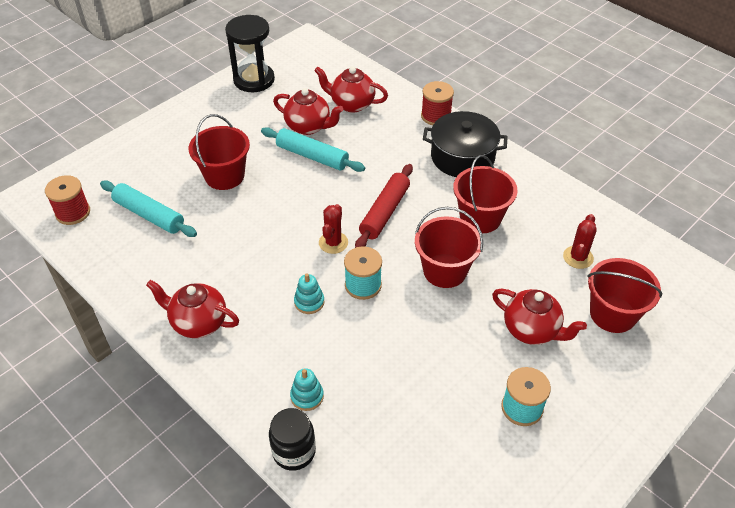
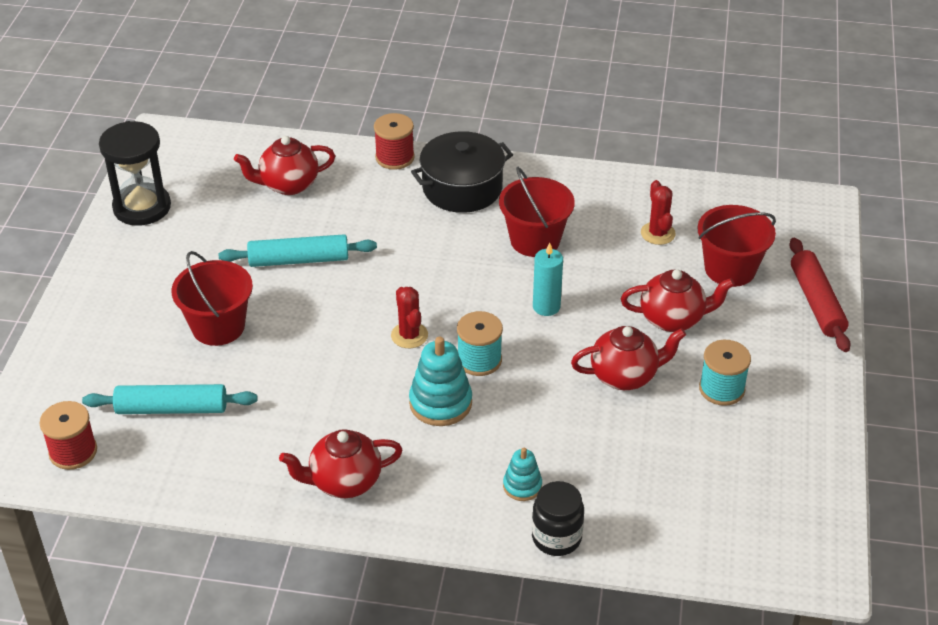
camera: 35 degrees left, 5 degrees down
red teapot [273,88,343,135] -> red teapot moved to [571,326,686,390]
turquoise stacking toy [294,273,324,314] -> turquoise stacking toy [409,337,472,426], size x1.70
red rolling pin [355,164,413,248] -> red rolling pin moved to [789,238,851,352]
red bucket [415,207,483,288] -> turquoise candle [533,243,563,316]

